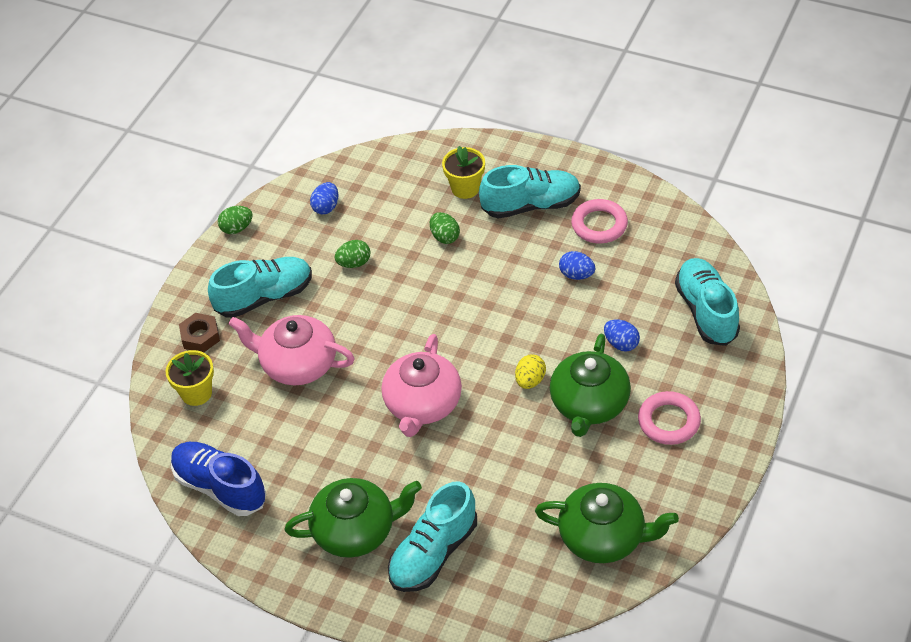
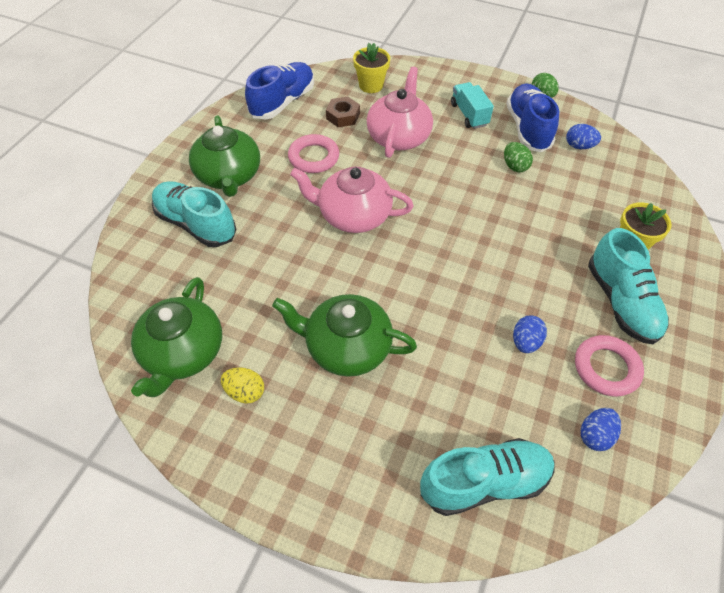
camera: 85 degrees right, 5 degrees up
brown nut [179,313,220,352] -> brown nut moved to [326,97,360,127]
turquoise shoe [208,257,312,318] -> turquoise truck [451,82,494,129]
green egg [430,212,460,244] -> none
yellow egg [515,354,546,389] -> yellow egg moved to [221,368,264,404]
blue egg [604,319,640,352] -> blue egg moved to [581,408,621,451]
pink ring [638,391,701,445] -> pink ring moved to [288,134,339,173]
none -> blue shoe [506,84,559,152]

